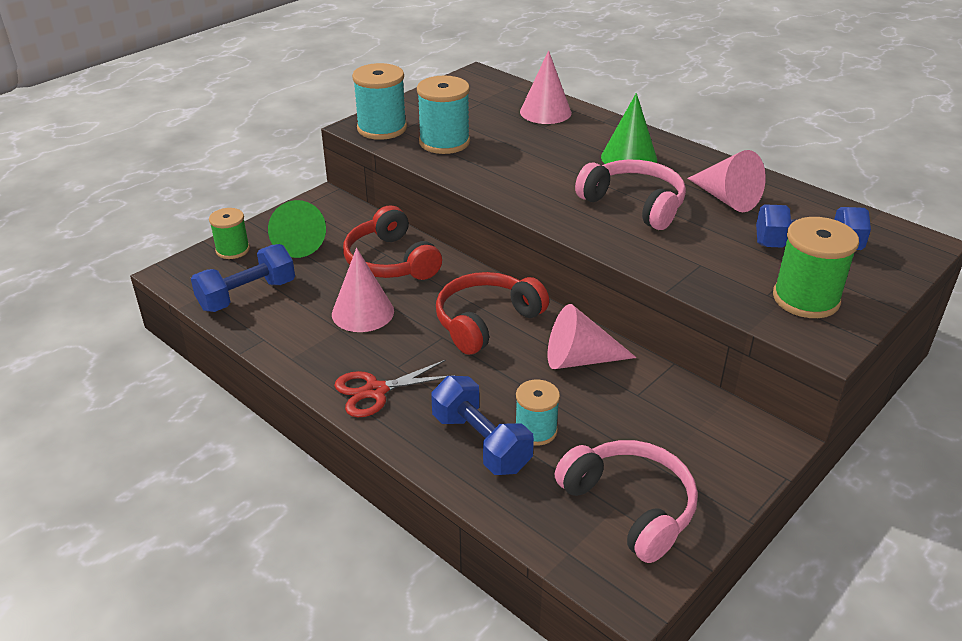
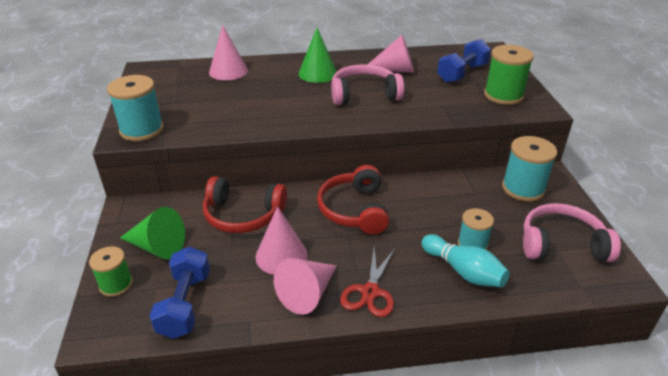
camera: 50 degrees left, 0 degrees up
turquoise spool [417,75,470,154] -> turquoise spool moved to [502,136,557,202]
blue dumbbell [431,376,534,475] -> turquoise bowling pin [422,234,510,287]
pink cone [548,304,637,369] -> pink cone moved to [274,258,337,315]

